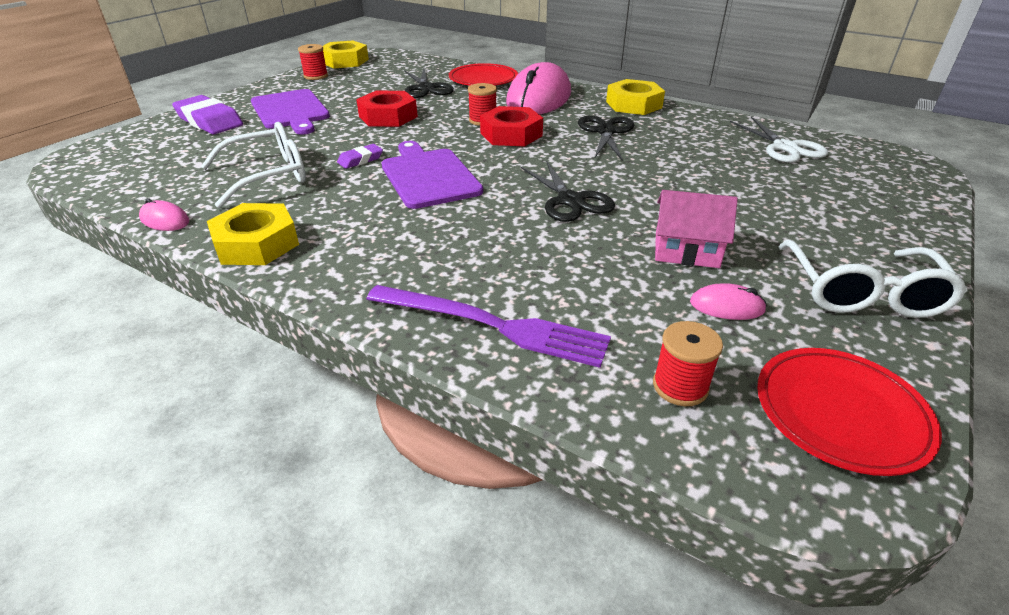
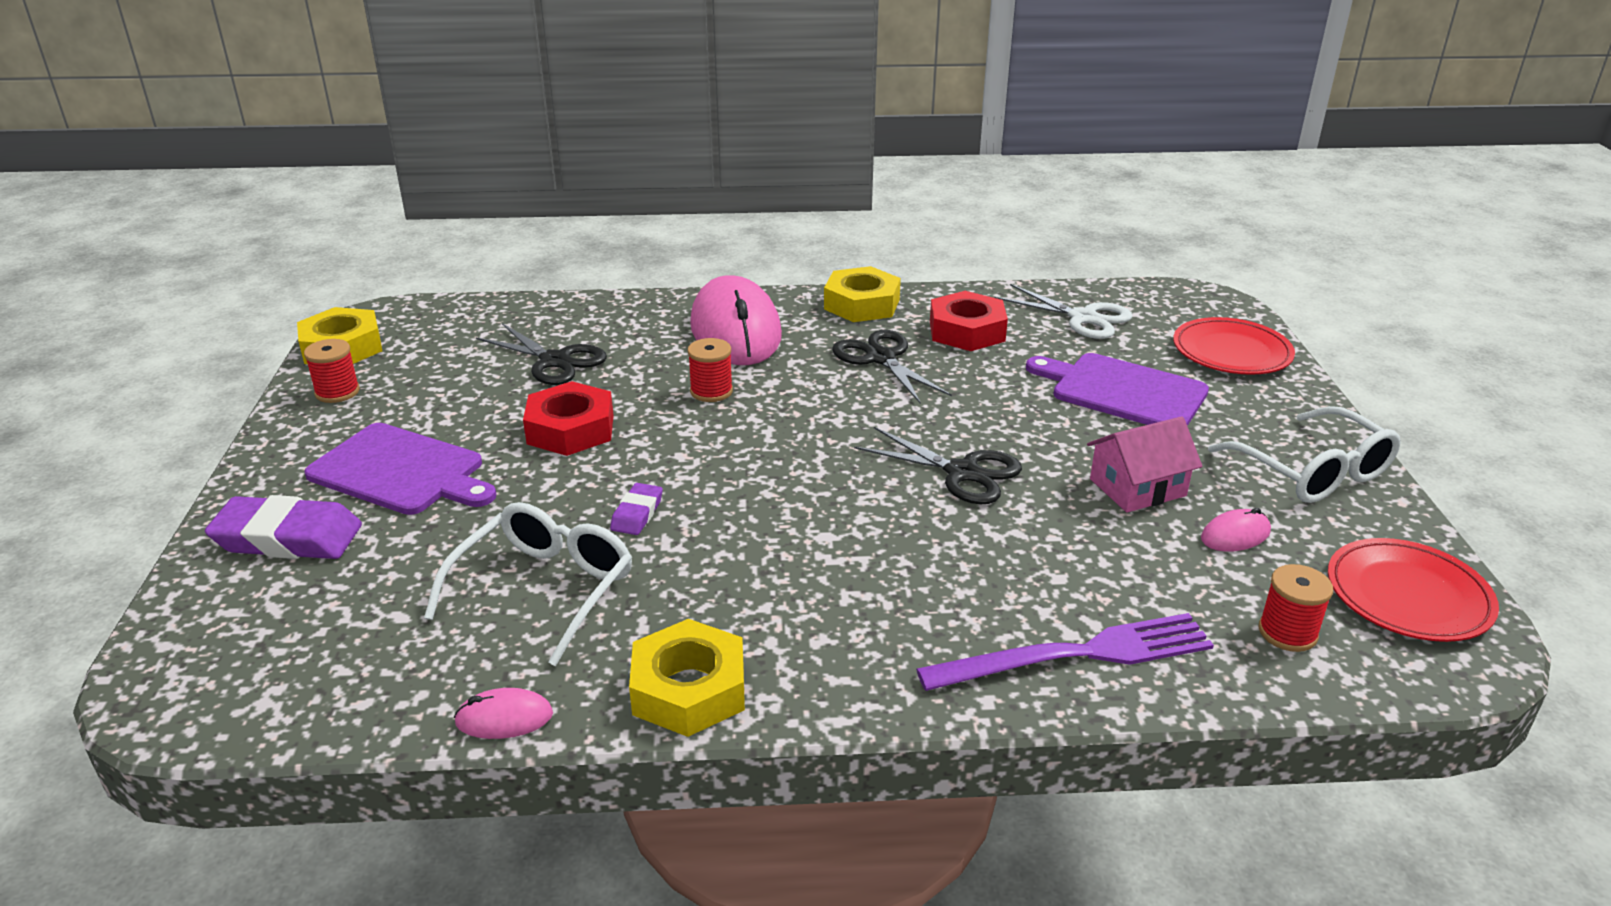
camera: 35 degrees left, 5 degrees down
purple cutting board [381,141,483,209] -> purple cutting board moved to [1026,353,1209,426]
red plate [449,63,518,86] -> red plate moved to [1173,317,1295,375]
red nut [480,106,543,147] -> red nut moved to [930,291,1008,351]

